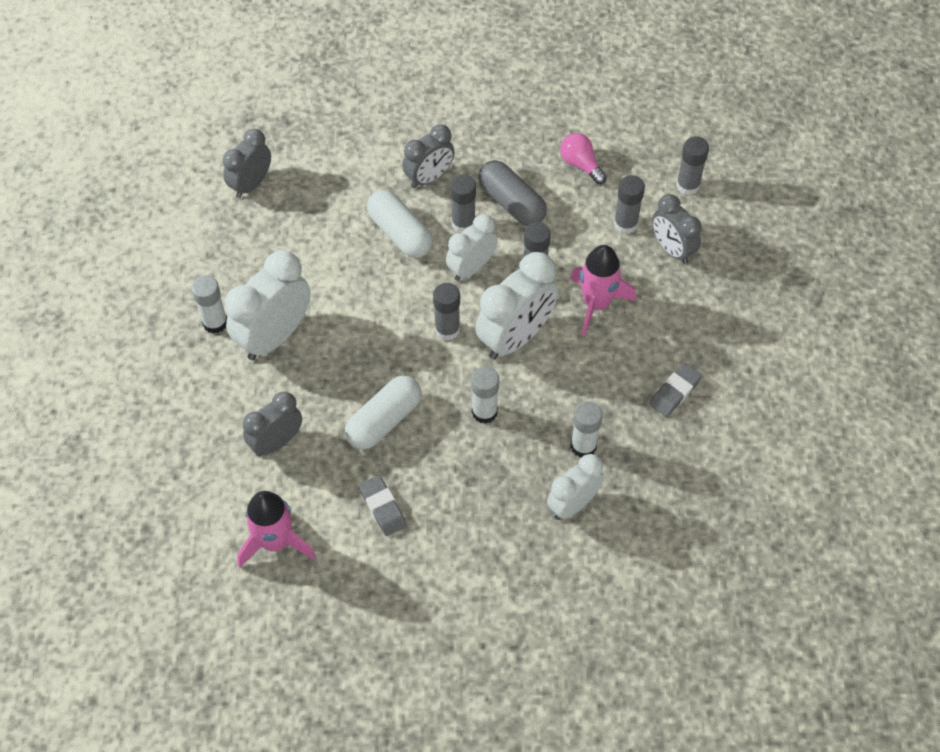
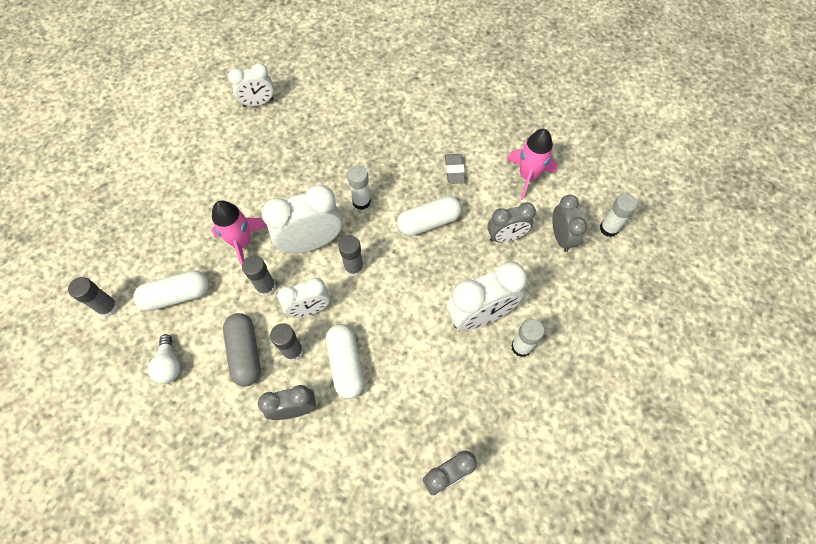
camera: 155 degrees left, 5 degrees up
white clock [547,454,604,520] -> white clock moved to [228,63,274,107]
pink light bulb [560,133,607,184] -> white light bulb [148,334,180,384]
white glue stick [571,401,603,457] -> white glue stick moved to [600,194,638,237]
grey glue stick [614,175,645,234] -> white capsule [133,270,209,311]
grey eraser [650,363,702,417] -> none
grey clock [652,194,702,264] -> grey clock moved to [552,195,587,252]

